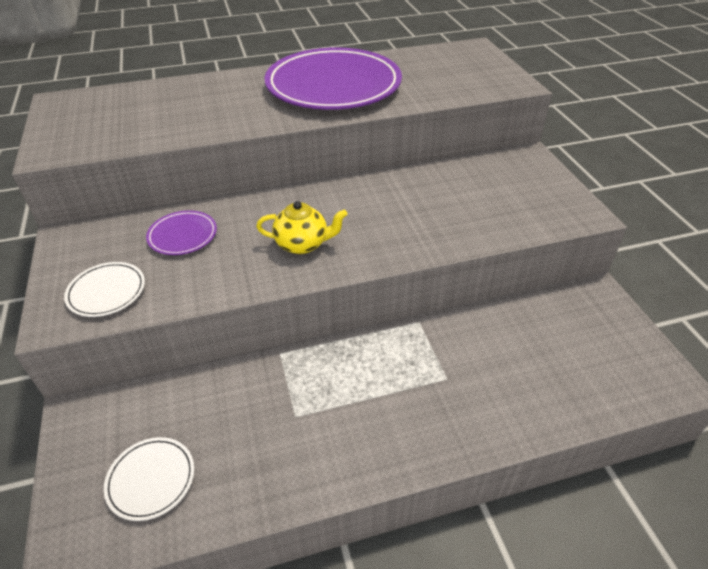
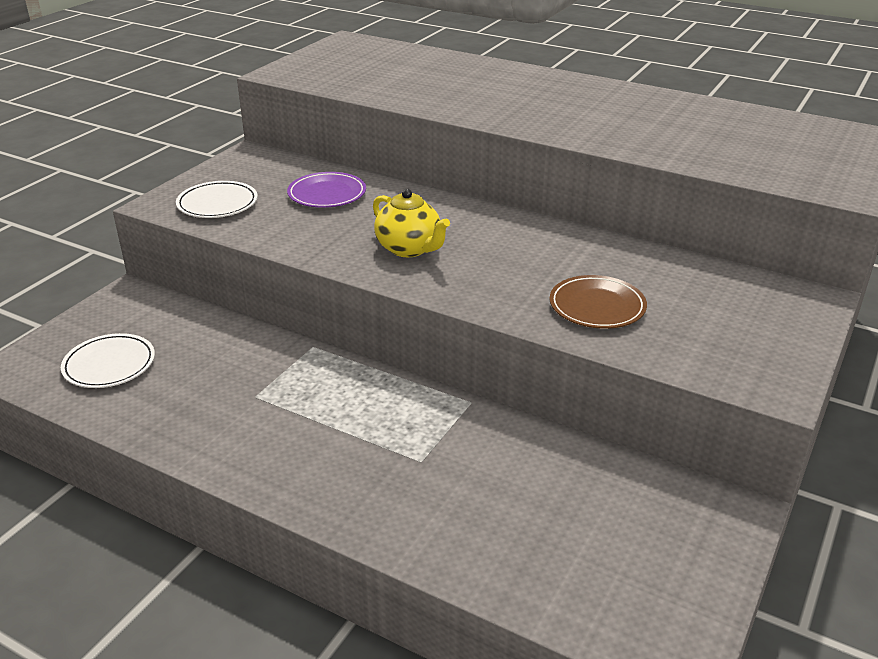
camera: 45 degrees right, 10 degrees down
purple plate [265,47,402,110] -> none
none -> brown plate [550,275,647,329]

